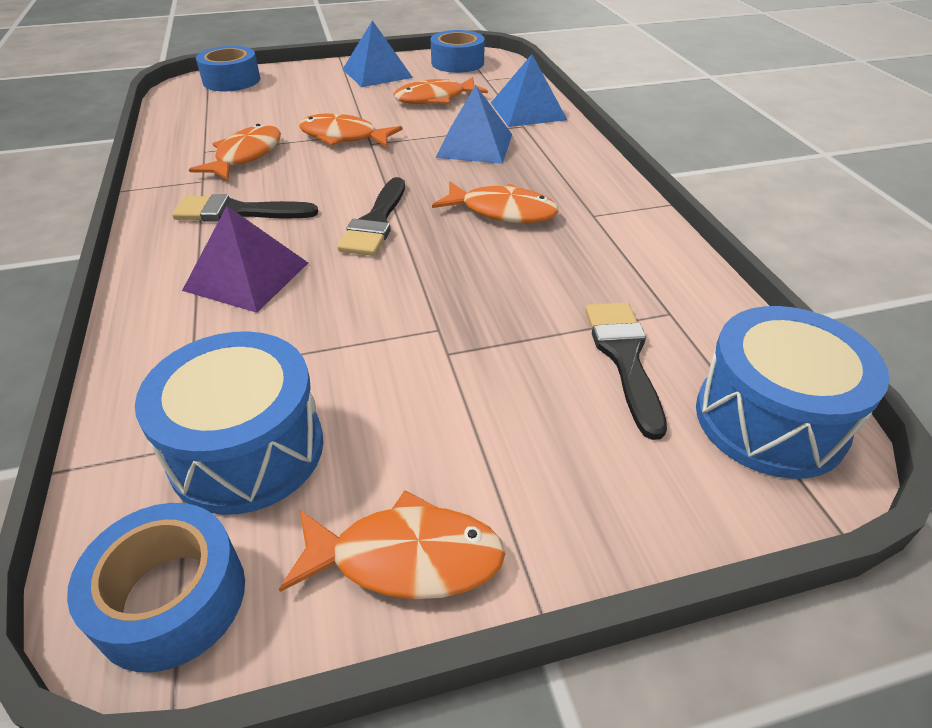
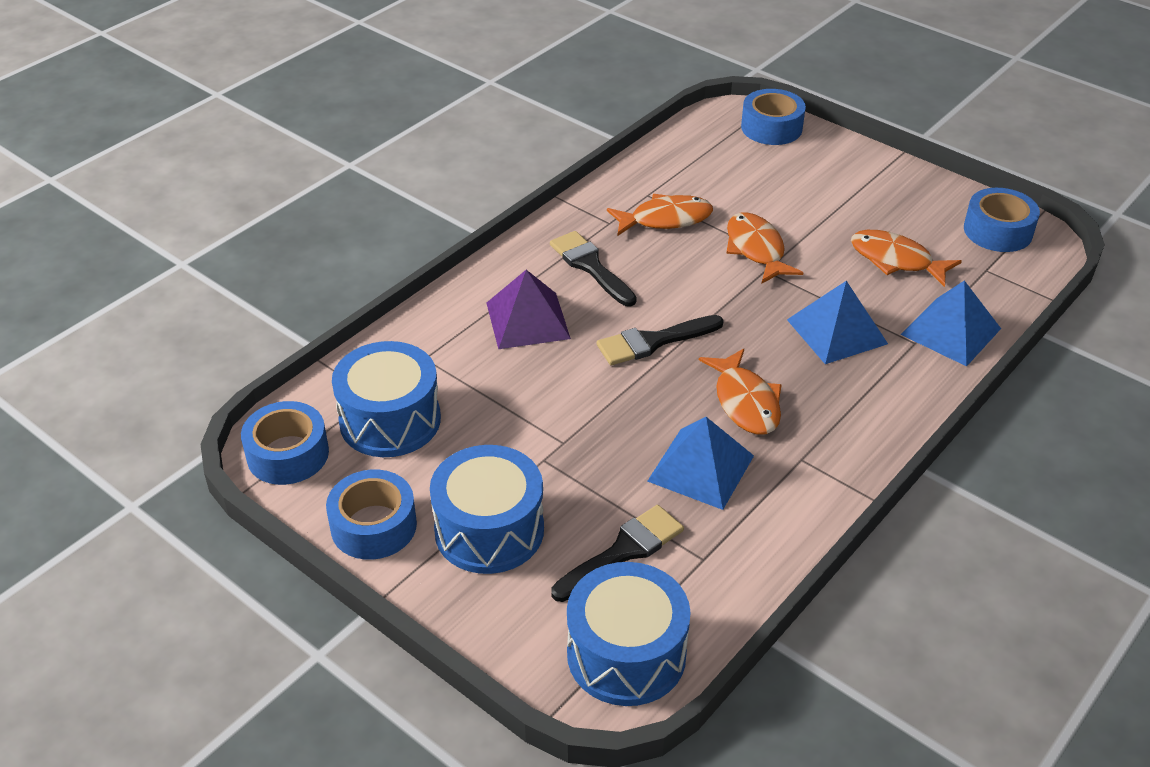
camera: 55 degrees right, 0 degrees up
orange fish [279,490,505,599] -> blue tape [326,470,417,560]
blue pyramid [342,20,413,87] -> blue pyramid moved to [647,417,754,510]
none -> blue drum [430,445,544,574]

